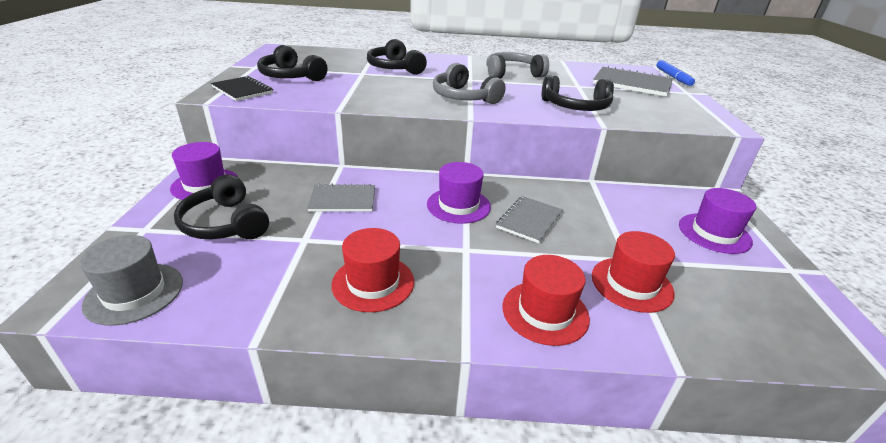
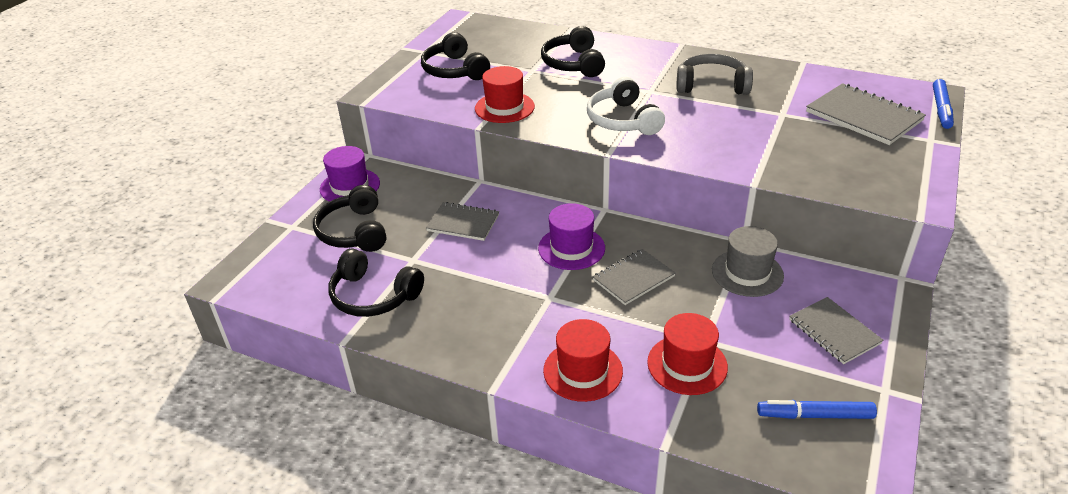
camera: 25 degrees right, 5 degrees up
grey hat [80,235,183,326] -> grey hat moved to [712,226,784,297]
black notebook [211,76,273,101] -> none
red hat [331,228,414,312] -> red hat moved to [475,66,535,123]
grey headphones [433,63,506,104] -> white headphones [587,77,665,135]
black headphones [542,75,614,111] -> black headphones moved to [329,249,424,317]
purple hat [679,188,756,254] -> grey notebook [789,297,884,364]
none -> blue marker [757,400,877,419]

